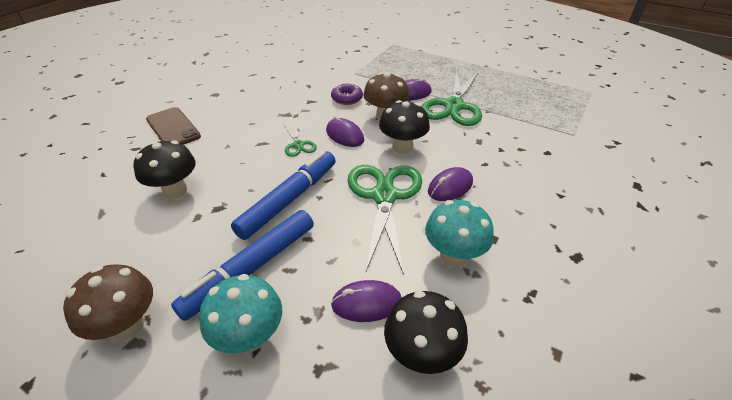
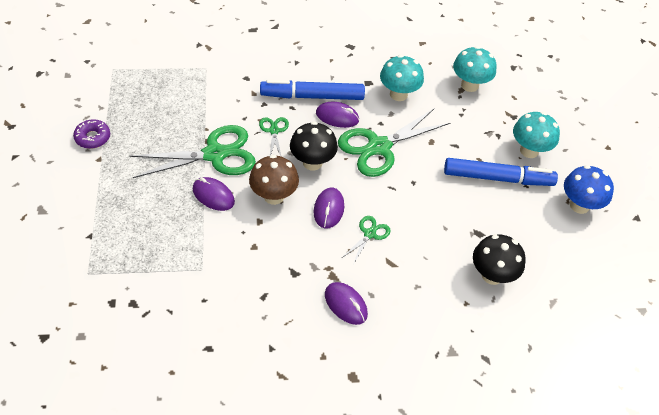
camera: 130 degrees left, 10 degrees up
brown mushroom [63,264,153,341] -> blue mushroom [564,165,614,214]
brown phone [146,107,201,145] -> none
blue marker [231,151,336,240] -> blue marker moved to [260,80,365,100]
purple donut [331,83,363,105] -> purple donut moved to [73,119,110,149]
purple mouse [331,280,402,322] -> purple mouse moved to [325,282,368,325]
black mushroom [384,291,468,374] -> turquoise mushroom [453,46,496,92]
none -> green scissors [259,117,289,156]

